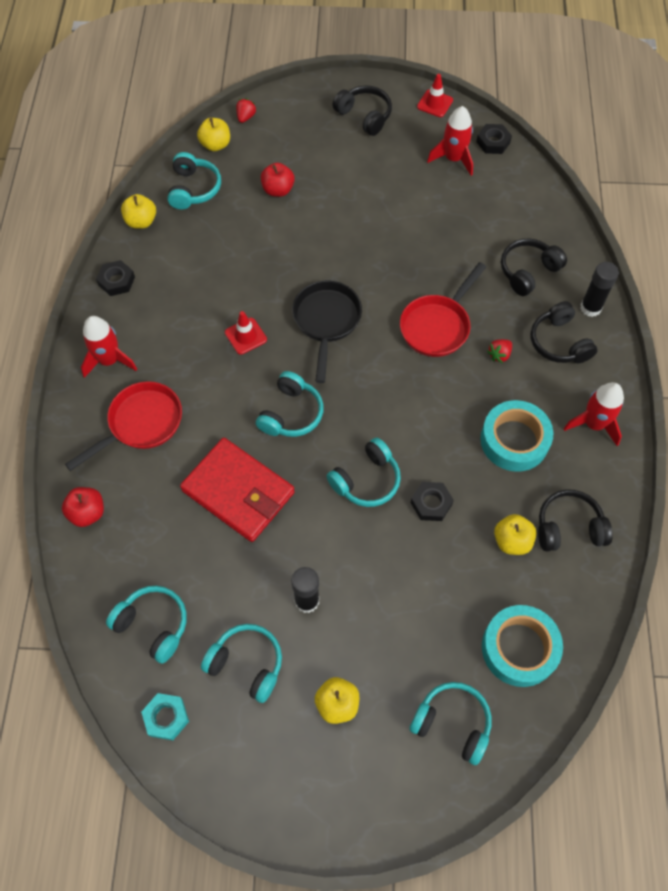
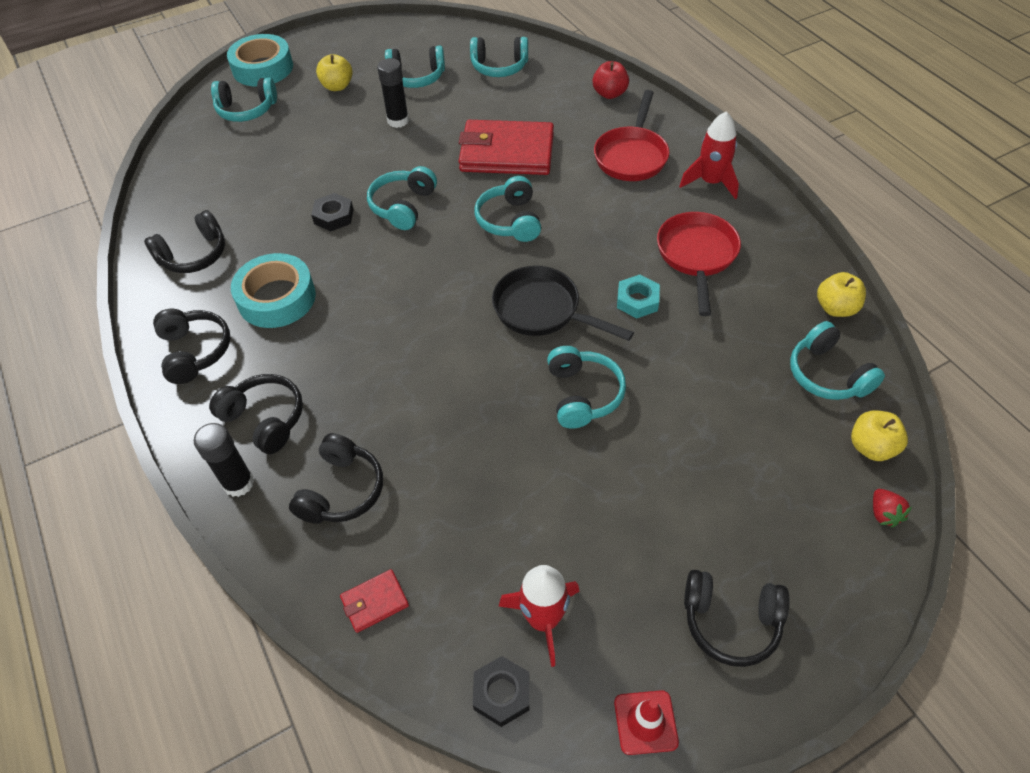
camera: 150 degrees right, 10 degrees down
black nut [96,260,135,296] -> none
turquoise nut [141,693,189,740] -> turquoise nut moved to [617,275,660,318]
red traffic cone [225,311,267,355] -> none
red apple [261,163,295,197] -> none
black pan [292,281,362,383] -> black pan turned 150 degrees clockwise [492,266,634,341]
red pan [400,262,486,357] -> red pan moved to [657,212,741,316]
turquoise tape [482,605,563,687] -> turquoise tape moved to [227,34,293,86]
red strawberry [487,339,512,363] -> none
yellow apple [494,514,537,555] -> none
red rocket [564,382,624,446] -> black headphones [153,309,230,384]
none -> red wallet [340,569,409,633]
none -> turquoise headphones [547,346,626,429]

